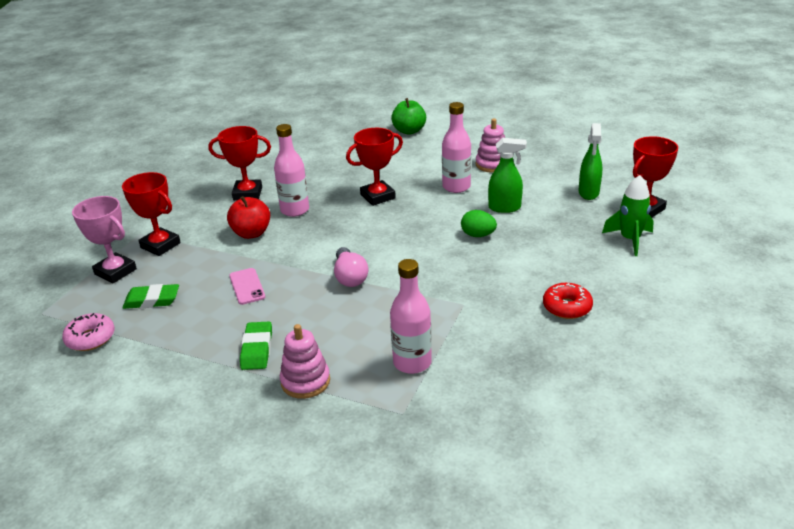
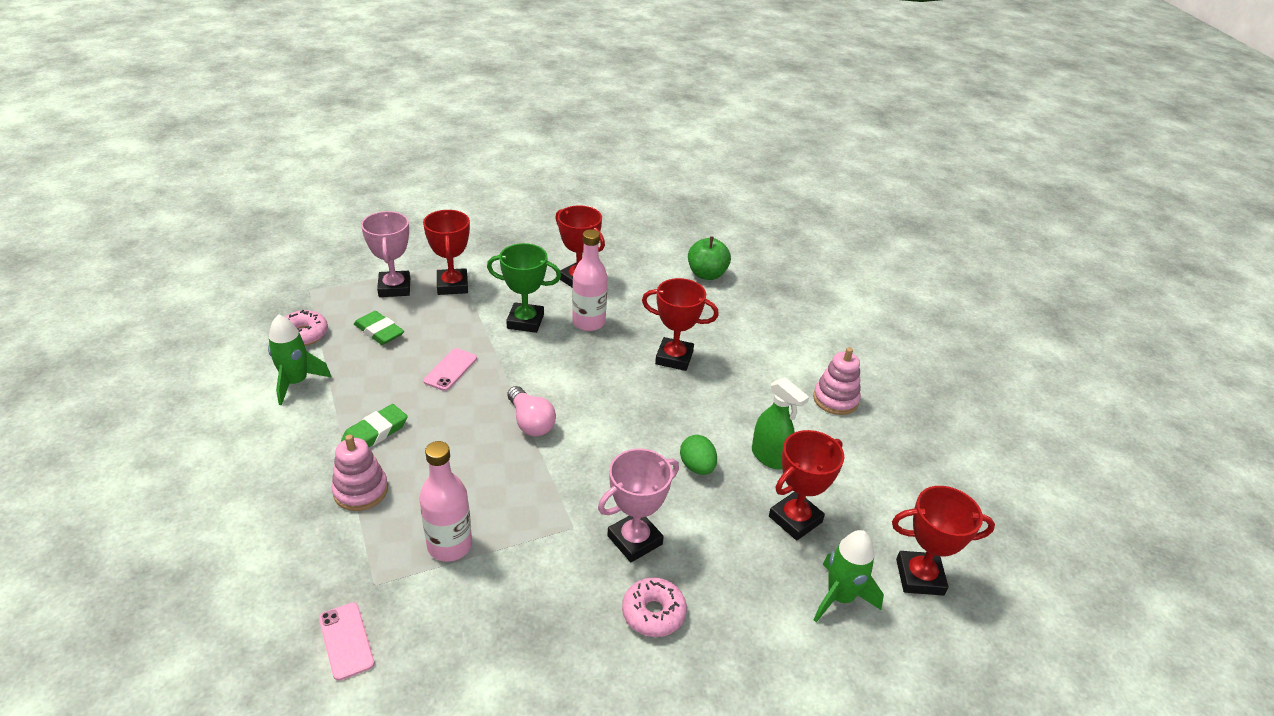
camera: 40 degrees right, 5 degrees up
red apple [227,196,270,239] -> green trophy [487,243,561,333]
pink light bulb [334,247,368,287] -> pink light bulb turned 60 degrees counterclockwise [507,386,556,436]
green apple [391,98,426,135] -> green apple moved to [688,236,731,280]
pink bottle [442,102,471,193] -> none
red donut [543,283,593,319] -> pink donut [622,577,687,637]
green spray bottle [578,123,603,200] -> none
none -> green rocket [268,314,332,405]
none -> pink phone [319,602,375,681]
none -> pink trophy [598,449,679,562]
none -> red trophy [769,430,845,540]

